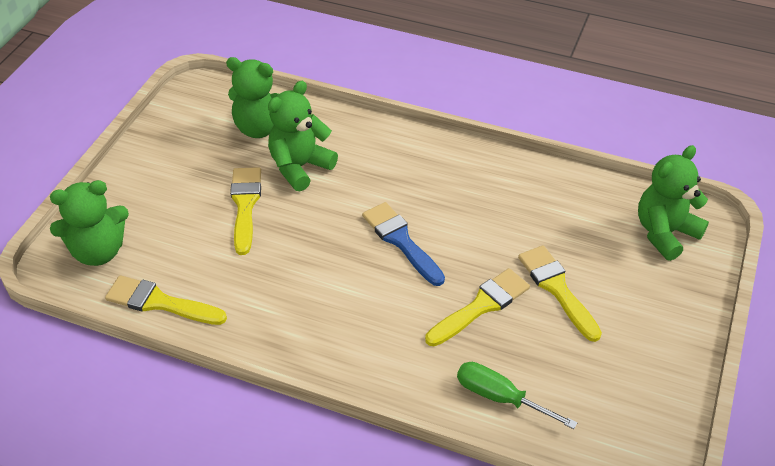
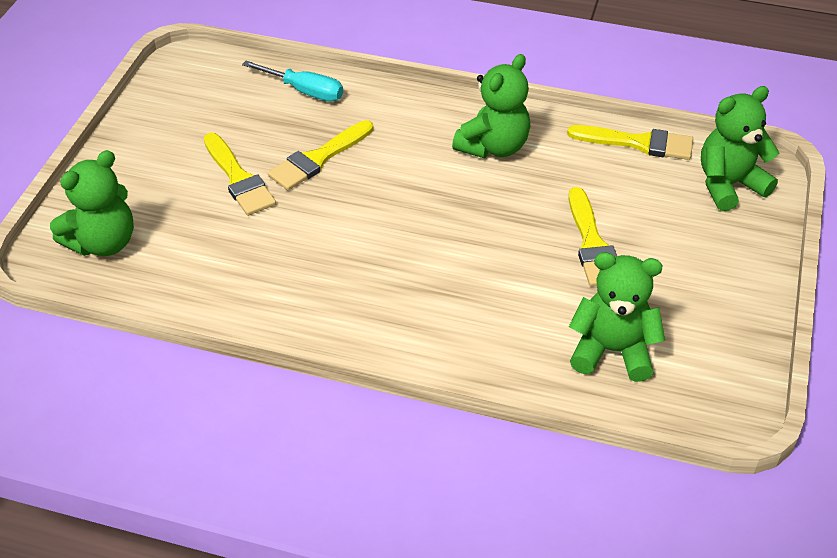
camera: 175 degrees right, 0 degrees up
green teddy bear [268,81,338,191] -> green teddy bear moved to [452,54,530,158]
blue brush [362,202,445,286] -> none
green screwdriver [457,362,577,429] -> turquoise screwdriver [242,61,343,102]

